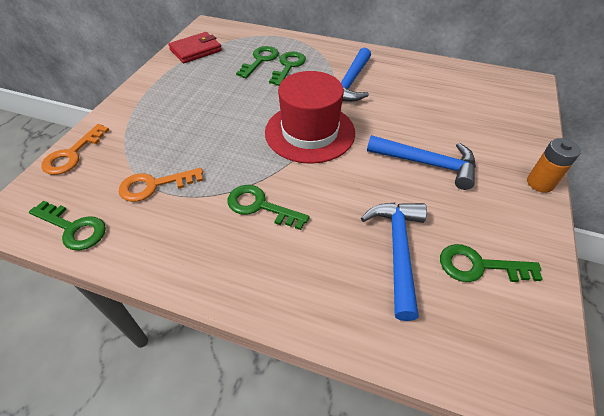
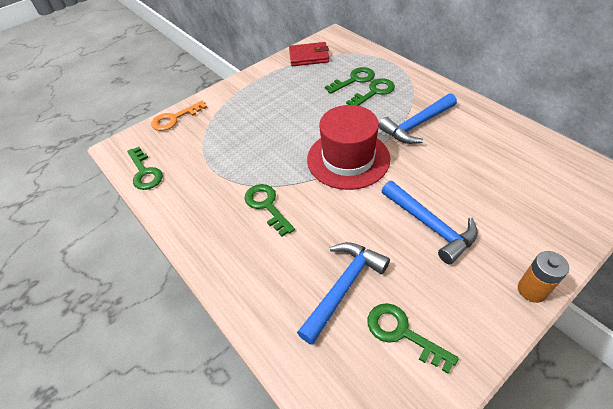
camera: 35 degrees right, 0 degrees up
orange key [119,168,203,202] -> none

